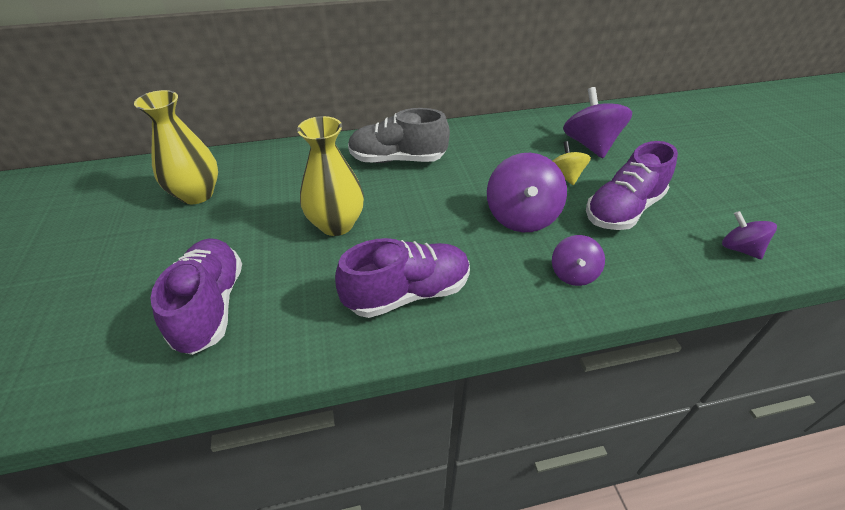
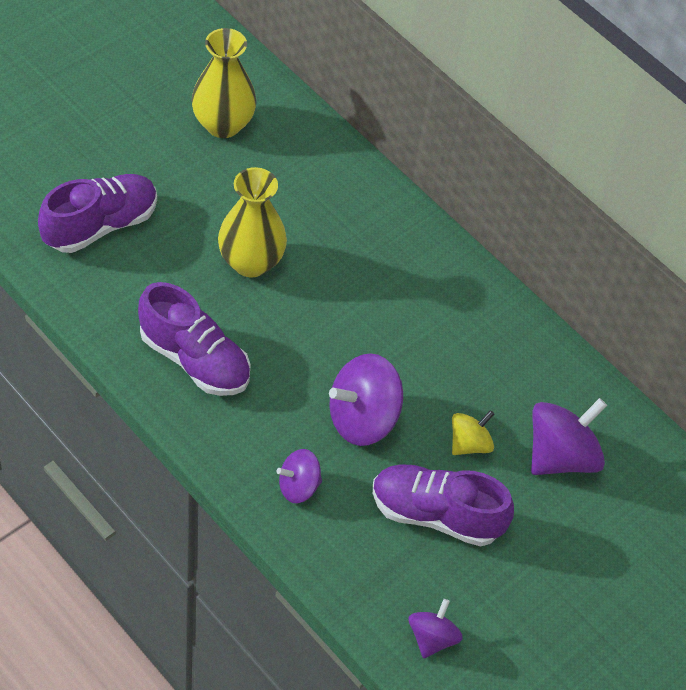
camera: 55 degrees right, 10 degrees up
grey shoe [348,108,450,163] -> none

